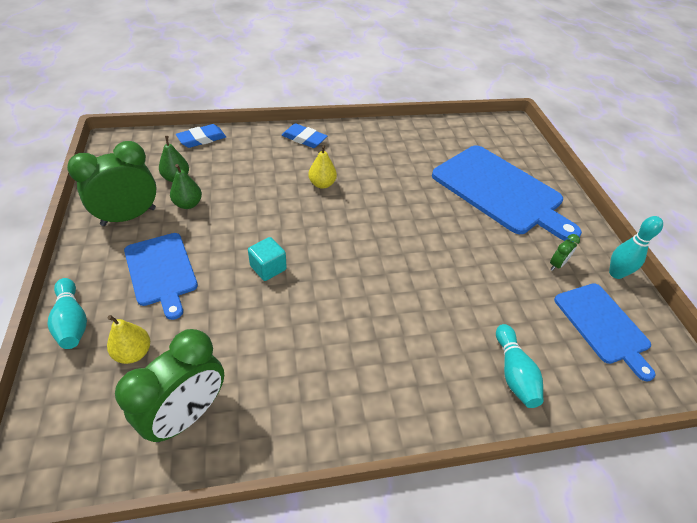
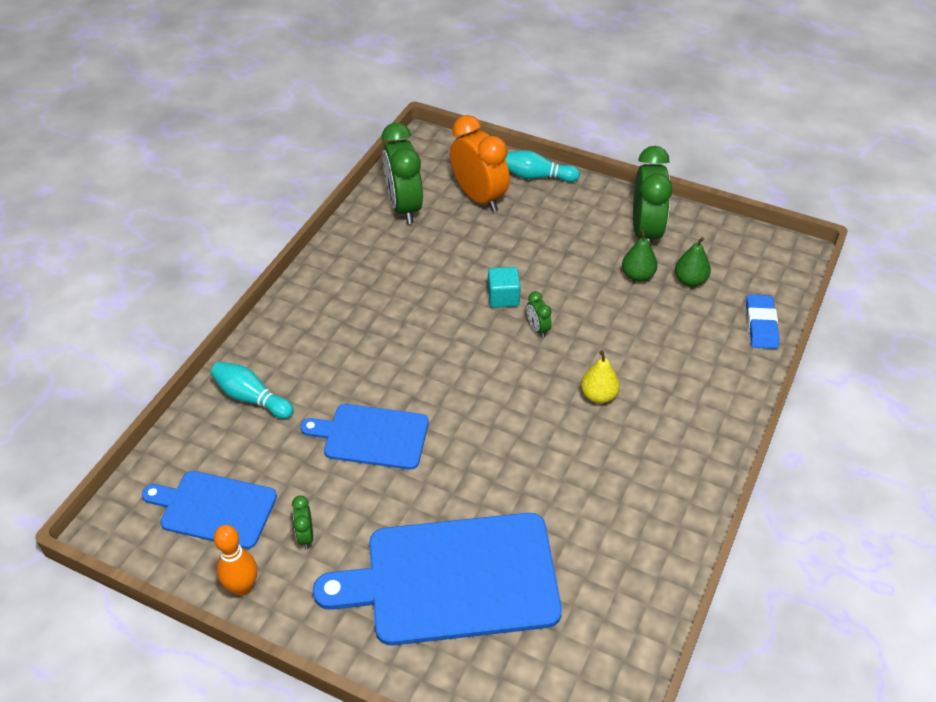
camera: 130 degrees right, 0 degrees up
yellow pear [107,315,150,364] -> orange clock [450,115,510,212]
blue cutting board [124,233,198,320] -> blue cutting board moved to [300,404,429,470]
blue eraser [282,123,327,148] -> none
turquoise bowling pin [609,216,663,279] -> orange bowling pin [214,525,257,596]
none -> green clock [527,291,552,338]

